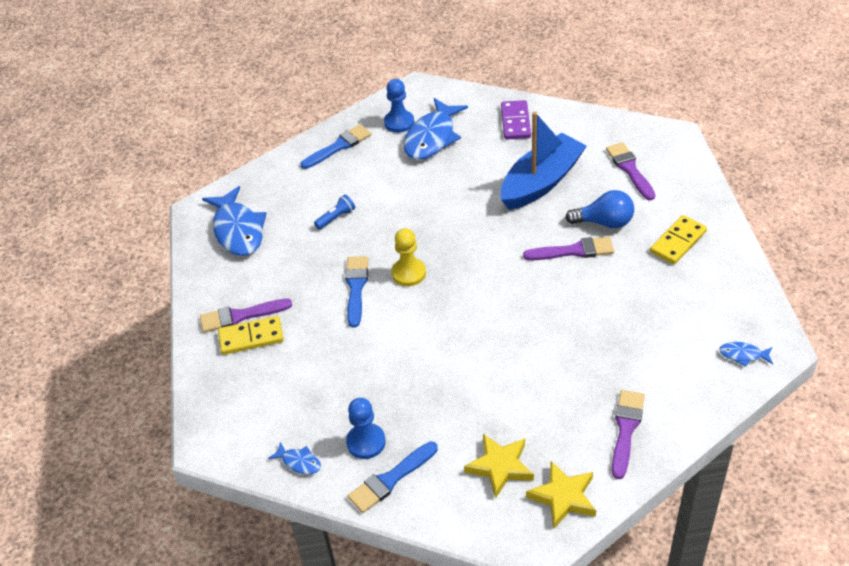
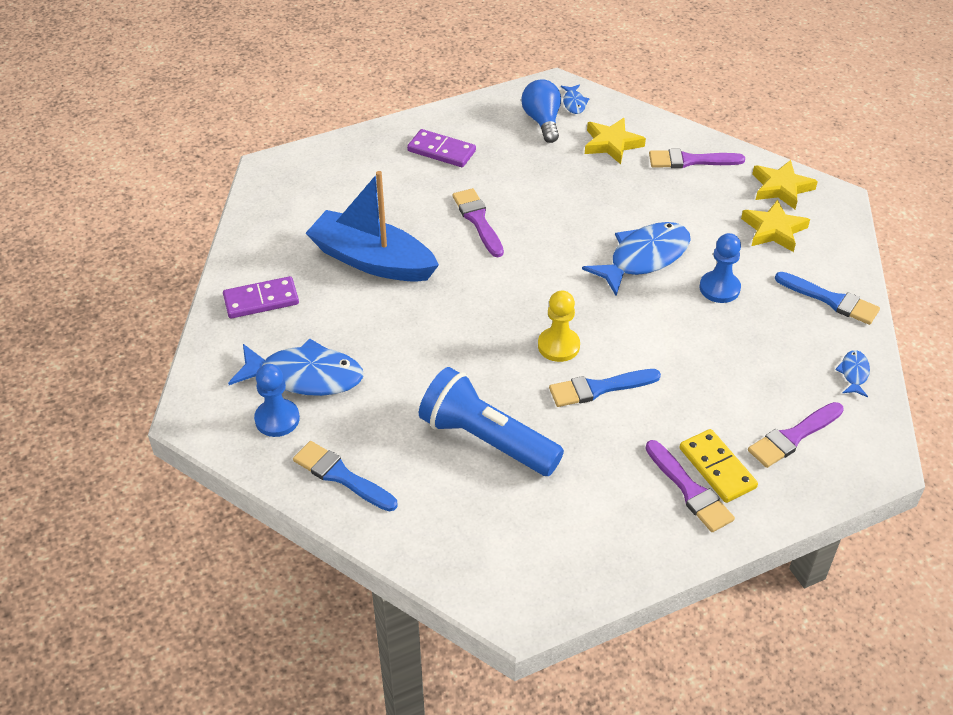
camera: 110 degrees left, 0 degrees up
blue fish [202,186,267,256] -> blue fish moved to [582,222,691,296]
blue flashlight [314,194,355,229] -> blue flashlight [419,367,564,476], size x2.41
blue pawn [346,398,386,459] -> blue pawn moved to [700,233,741,303]
blue light bulb [565,190,634,228] -> blue light bulb moved to [521,79,561,143]
purple brush [606,142,655,200] -> purple brush moved to [748,402,844,468]
yellow domino [650,215,707,265] -> purple domino [407,129,476,167]
none -> yellow star [585,118,646,164]

